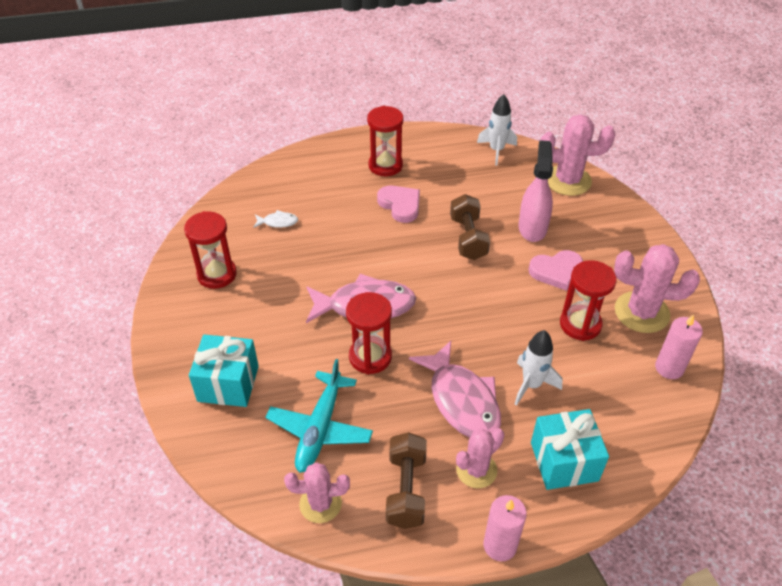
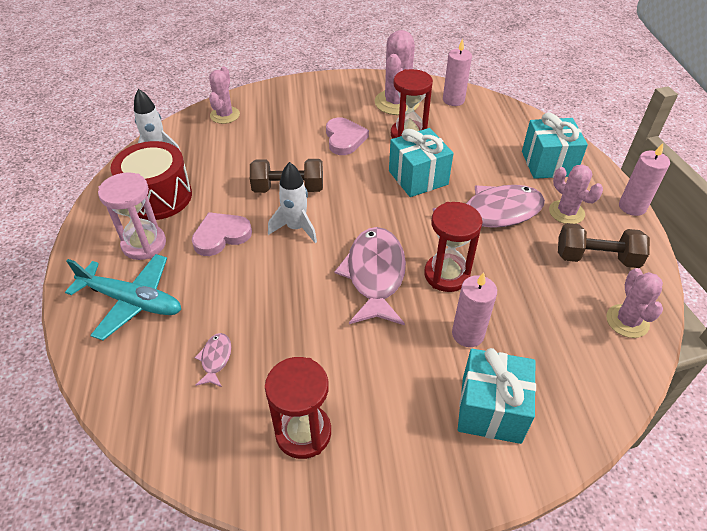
camera: 85 degrees left, 0 degrees up
white fish [253,210,298,228] -> pink fish [195,333,231,387]
turquoise plane [266,359,373,473] -> turquoise plane moved to [65,254,181,340]
red hourglass [367,106,403,176] -> pink hourglass [98,172,166,260]
white rocket [515,330,563,406] -> white rocket moved to [268,162,317,243]
pink spray bottle [518,140,553,242] -> none
pink cactus [541,114,615,196] -> pink cactus [209,66,240,124], size x0.64
none -> red drum [111,141,192,220]
none -> turquoise gift [389,128,453,197]
none -> pink candle [452,272,497,347]

